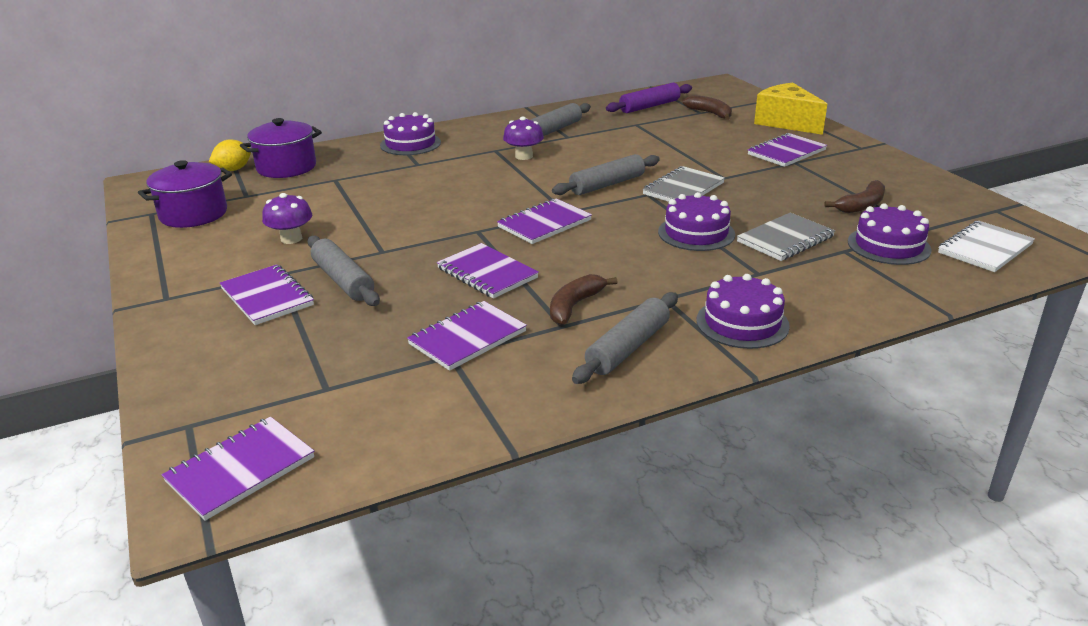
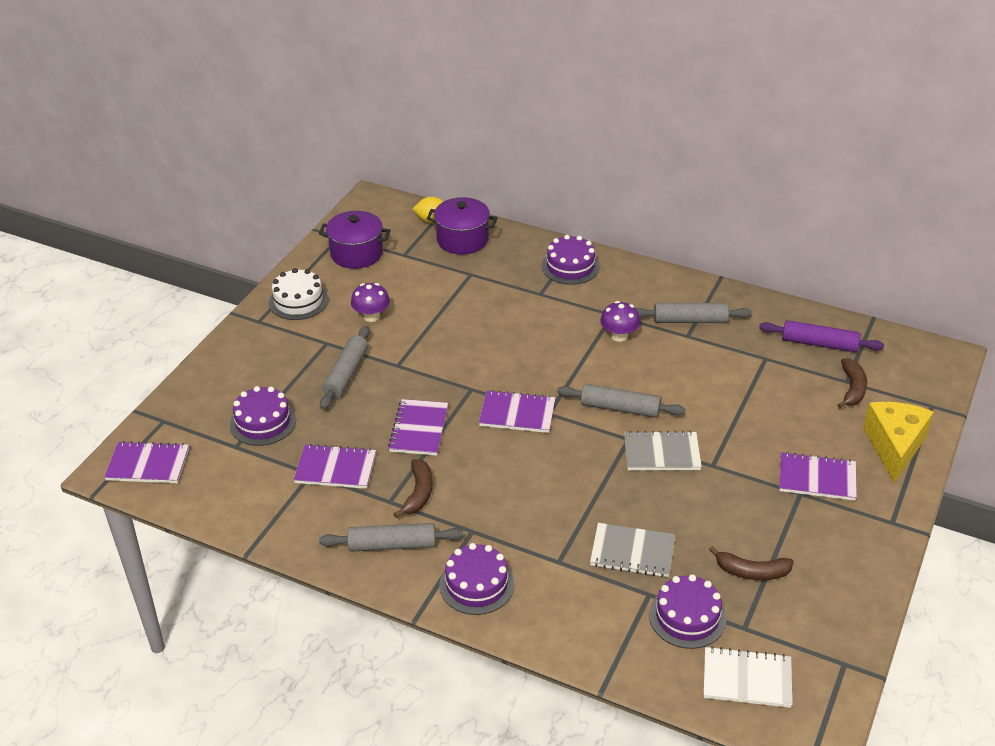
camera: 50 degrees right, 10 degrees up
purple notebook [220,264,314,325] -> none
brown banana [550,274,618,325] -> brown banana turned 105 degrees clockwise [394,459,433,518]
purple cake [658,192,735,251] -> purple cake moved to [230,386,296,446]
none -> white cake [269,268,329,320]

